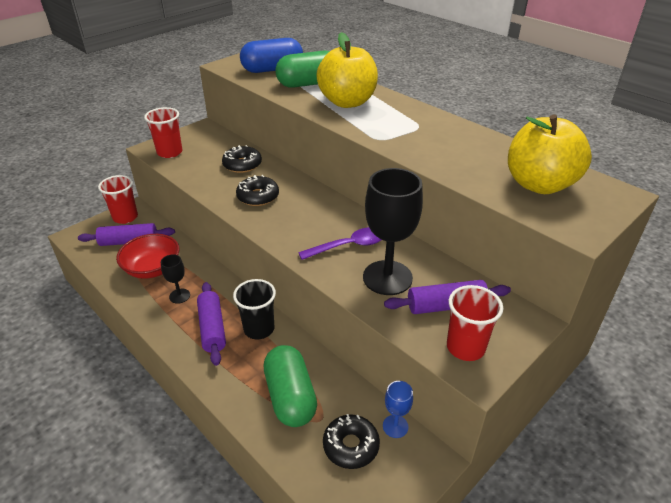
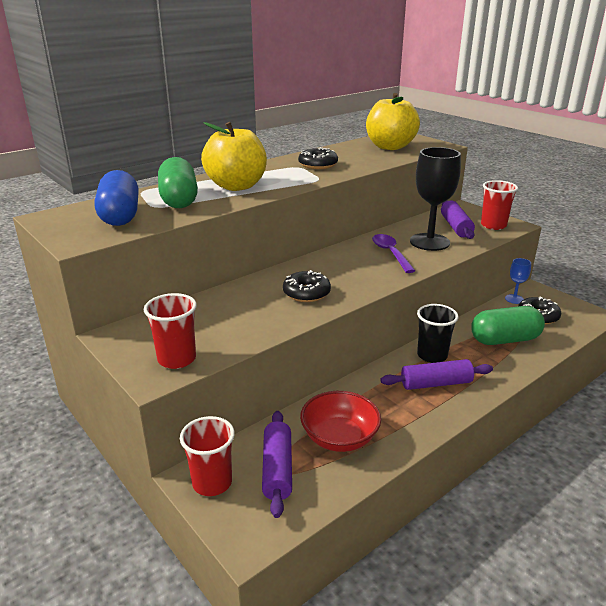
camera: 85 degrees left, 10 degrees down
black goblet [161,254,190,304] -> none
black donut [222,145,262,173] -> black donut moved to [298,147,338,169]

